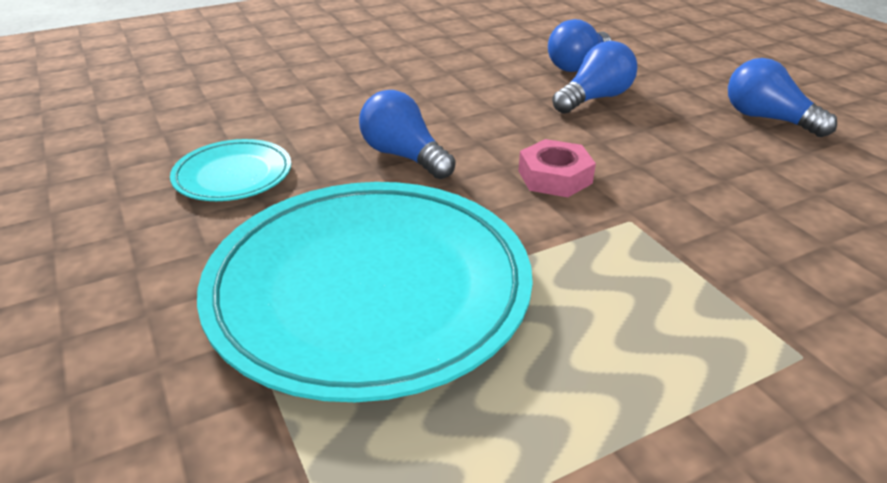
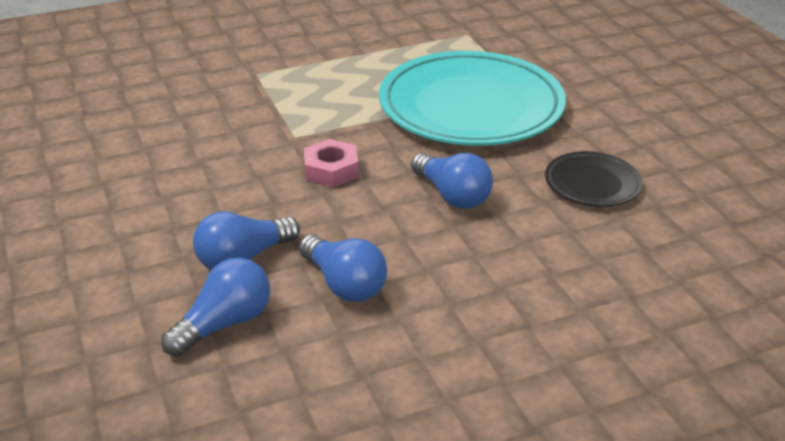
camera: 175 degrees left, 0 degrees up
turquoise plate [170,139,291,201] -> black plate [545,151,643,207]
blue light bulb [728,58,837,137] -> blue light bulb moved to [299,234,387,302]

